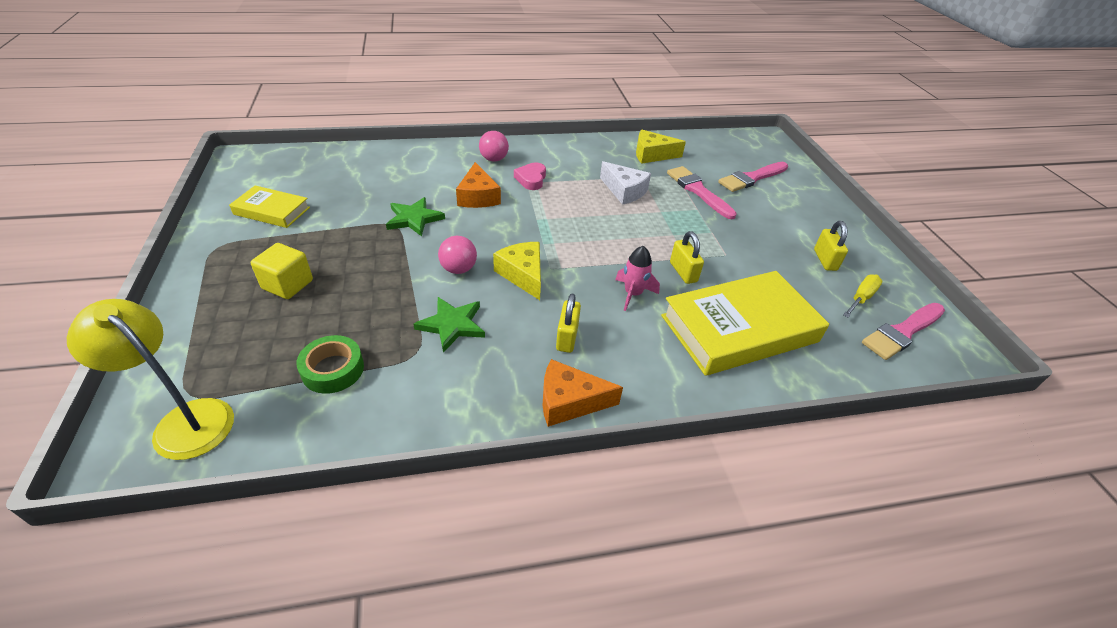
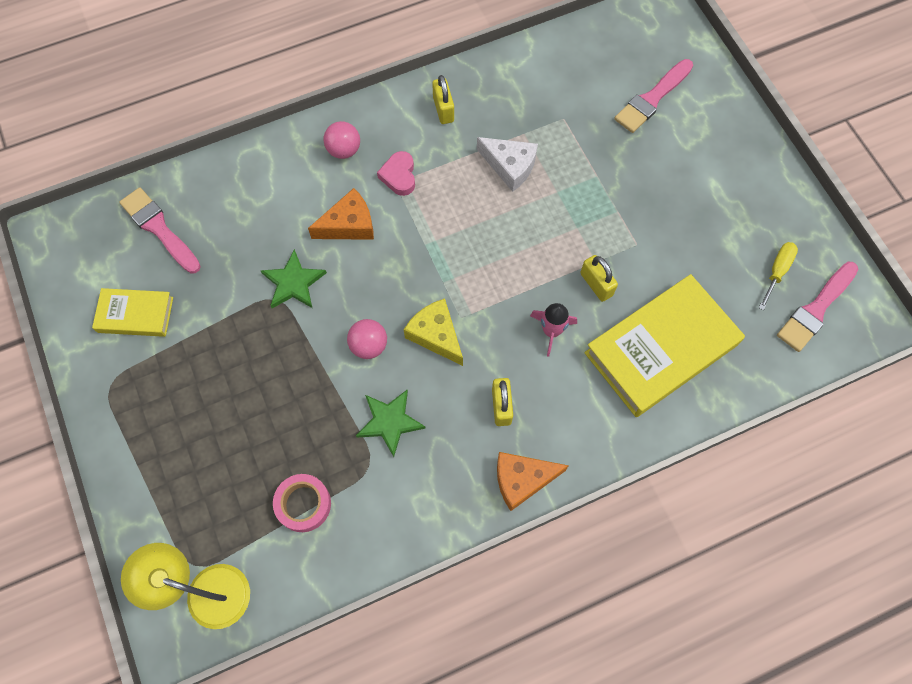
camera: 10 degrees left, 25 degrees up
yellow cube [251,243,313,299] -> none
green tape [296,335,364,394] -> pink tape [273,474,331,532]
orange cheese [456,162,501,208] -> orange cheese turned 90 degrees counterclockwise [308,188,374,240]
yellow cheese [636,130,686,164] -> none
pink brush [667,166,737,219] -> pink brush moved to [119,187,201,274]
yellow padlock [814,221,848,271] -> yellow padlock moved to [432,75,454,124]

